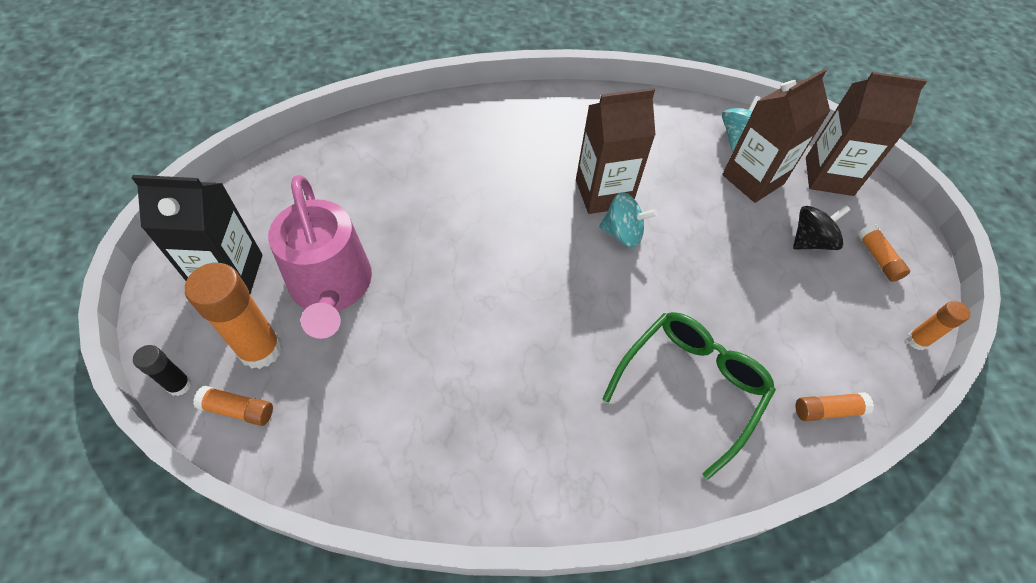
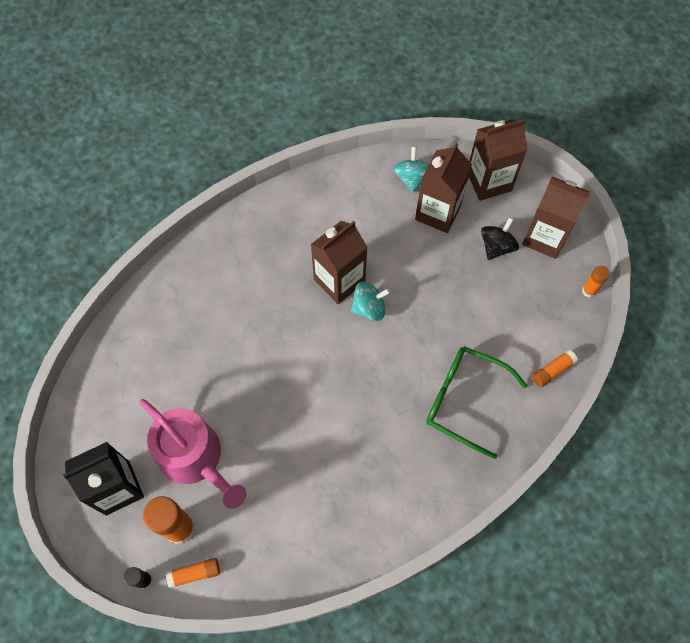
camera: 25 degrees left, 10 degrees up
green glasses [602,312,776,480] -> green glasses turned 75 degrees counterclockwise [426,346,527,459]
orange glue stick [858,224,910,282] -> brown carton [522,177,590,259]

